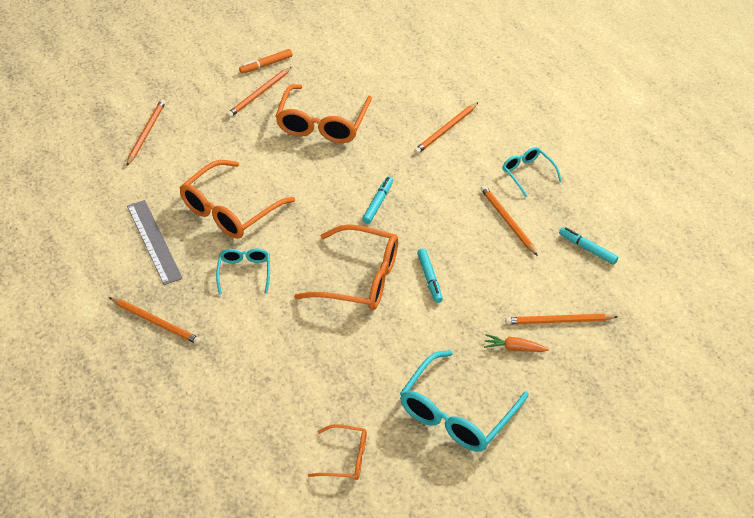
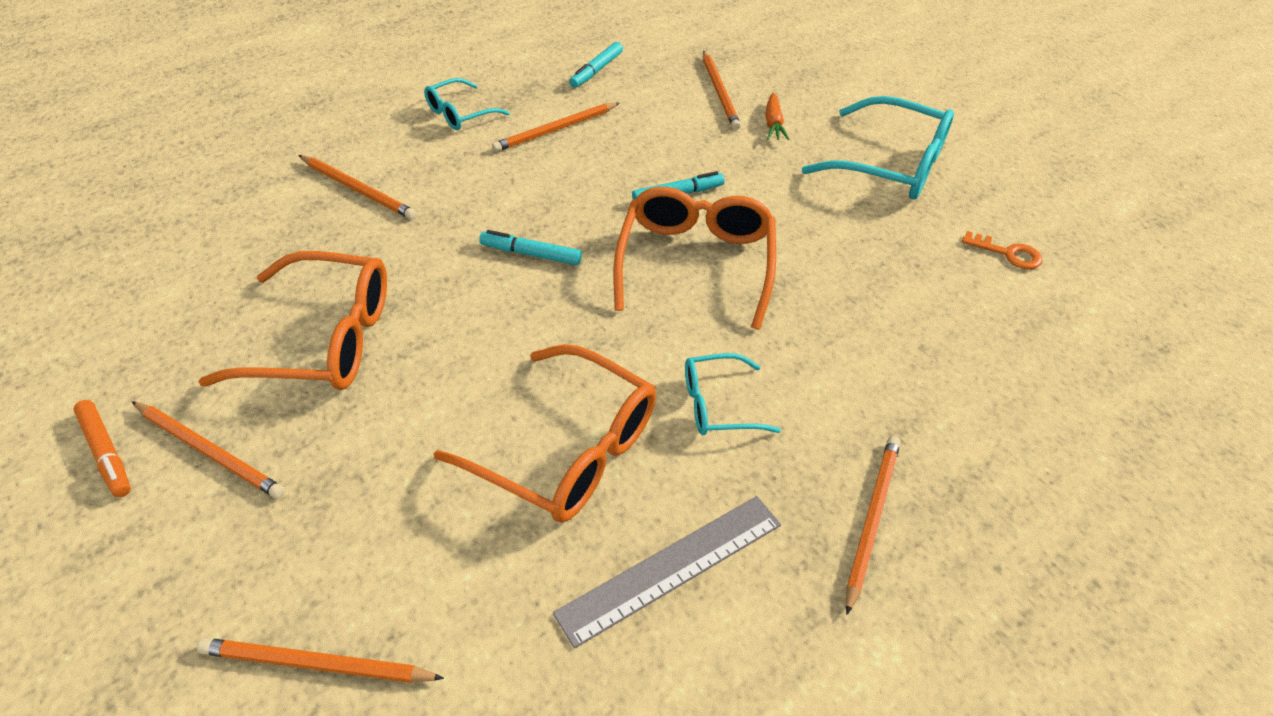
camera: 100 degrees left, 0 degrees up
orange glasses [308,424,367,480] -> orange key [962,231,1042,269]

